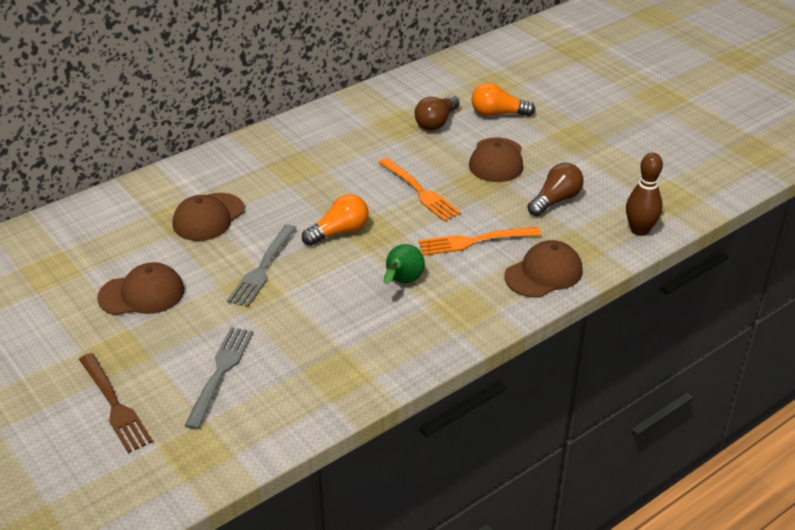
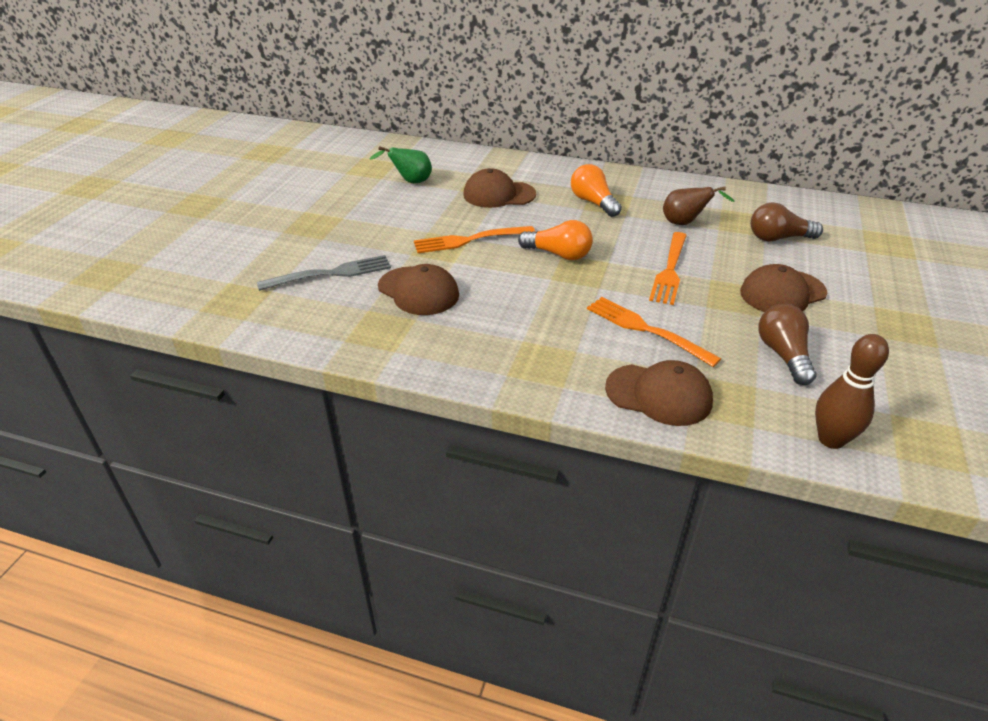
camera: 55 degrees right, 0 degrees up
brown fork [79,353,153,453] -> none
brown cap [97,262,184,315] -> brown cap moved to [378,264,459,315]
grey fork [227,224,297,307] -> orange fork [414,226,535,253]
green pear [384,244,425,284] -> green pear moved to [370,146,432,183]
orange light bulb [472,83,536,116] -> orange light bulb moved to [571,164,622,217]
brown light bulb [527,163,584,216] -> brown light bulb turned 105 degrees counterclockwise [758,304,817,385]
none -> brown pear [663,187,735,225]

